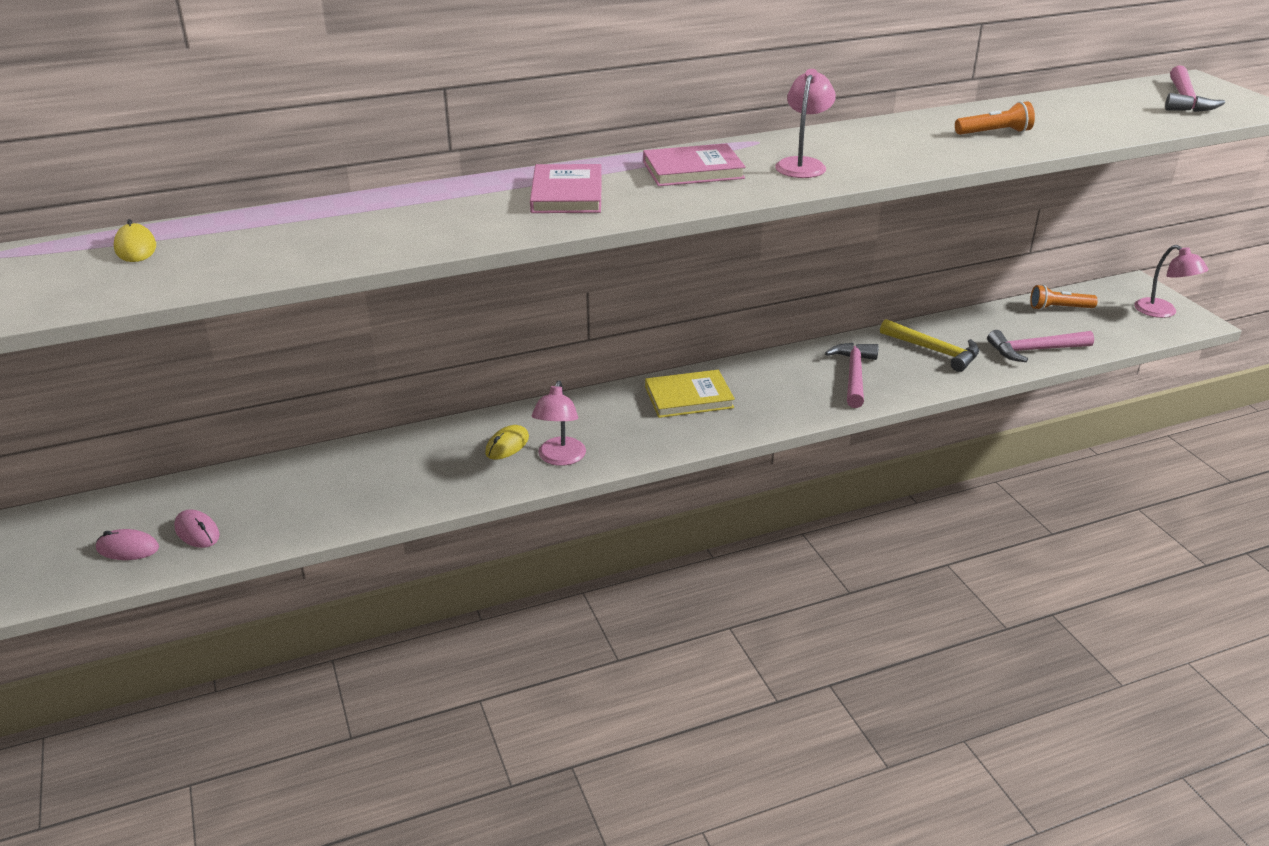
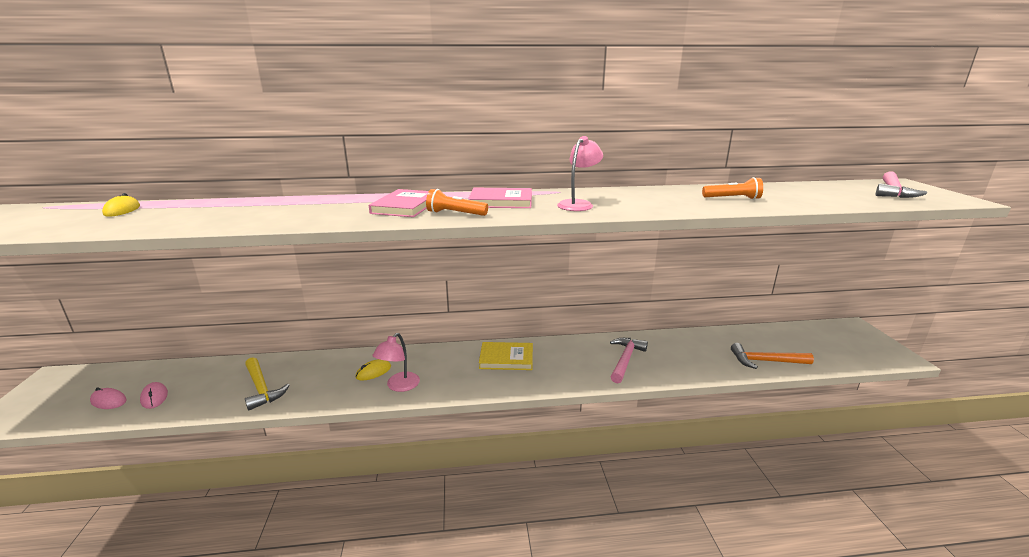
camera: 15 degrees right, 10 degrees down
yellow hammer [880,319,979,372] -> yellow hammer moved to [245,357,290,411]
pink hammer [987,330,1094,362] -> orange hammer [731,343,814,369]
orange flashlight [1030,285,1098,310] -> orange flashlight moved to [426,189,488,216]
pink lamp [1135,245,1208,318] -> none

